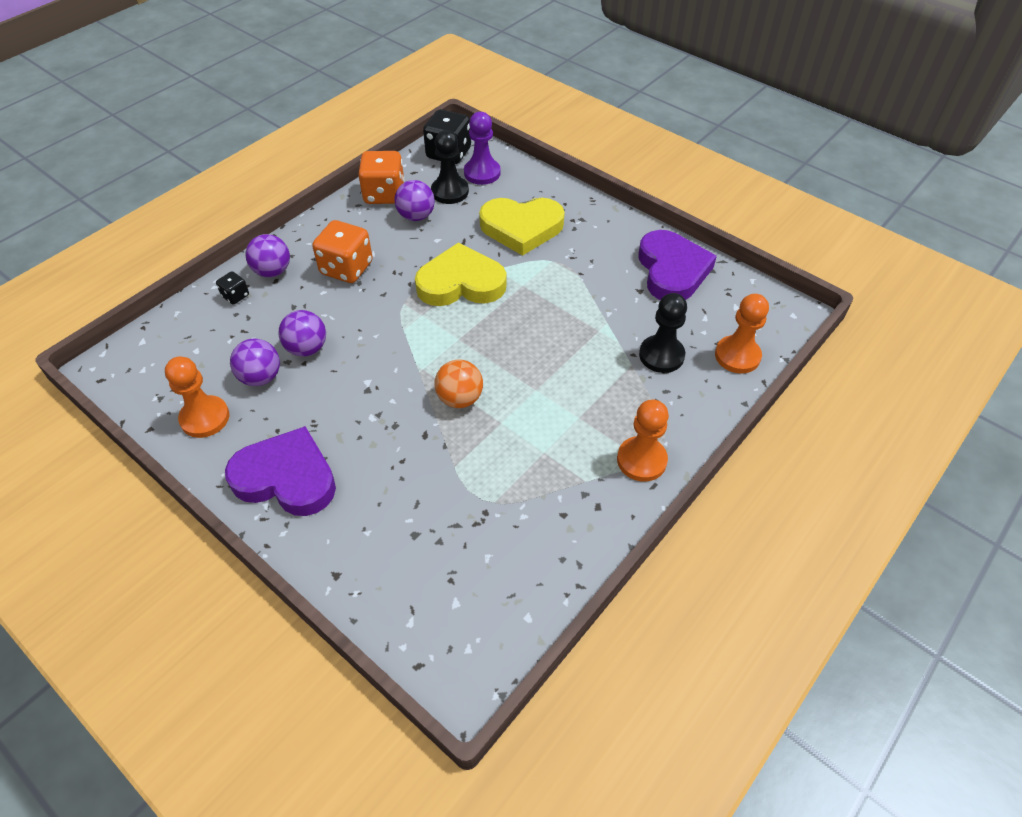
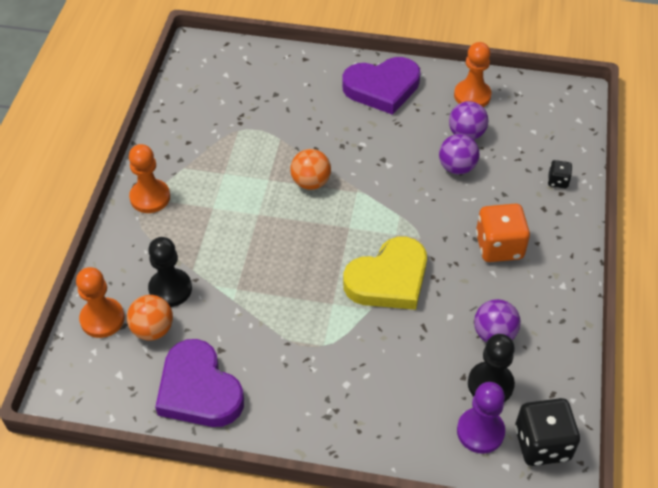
camera: 150 degrees right, 0 degrees up
purple ball [245,234,290,277] -> none
orange dice [358,151,405,204] -> none
yellow heart [479,198,565,256] -> none
none -> orange ball [127,295,173,341]

